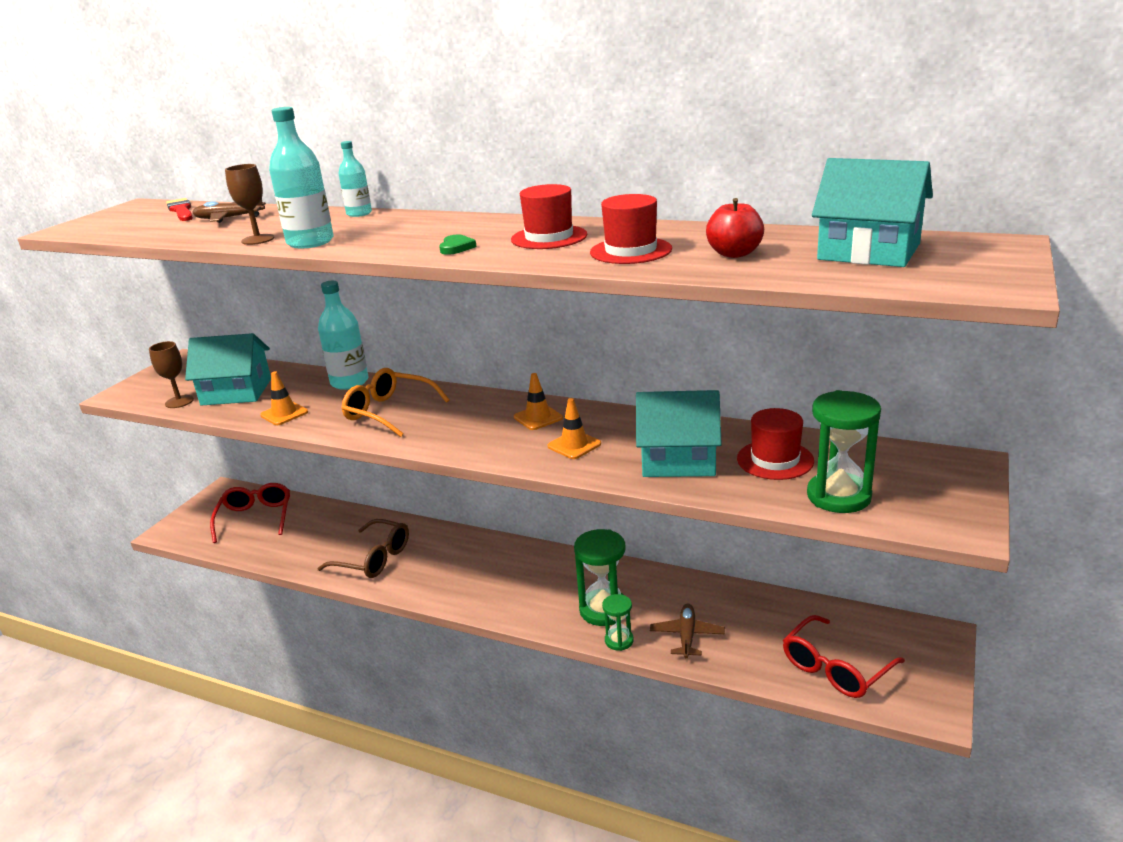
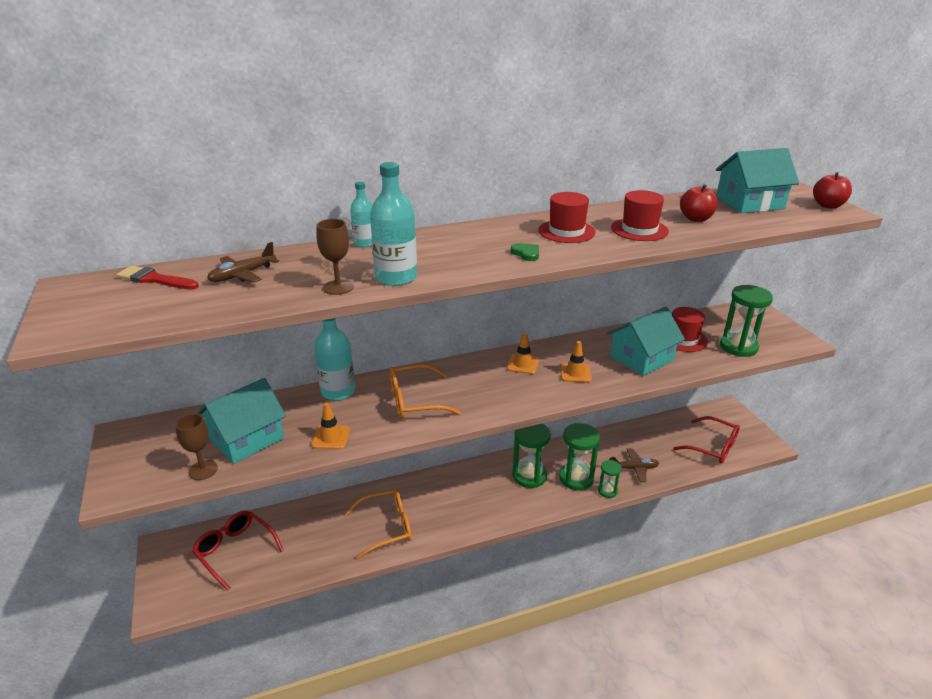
camera: 45 degrees left, 5 degrees up
brown glasses [317,519,409,578] -> orange glasses [346,489,412,559]
brown plane [650,603,725,658] -> brown plane turned 120 degrees clockwise [609,448,659,482]
red glasses [783,615,905,698] -> red glasses turned 60 degrees counterclockwise [674,416,740,464]
none -> green hourglass [512,423,551,488]
none -> red apple [813,172,852,209]

